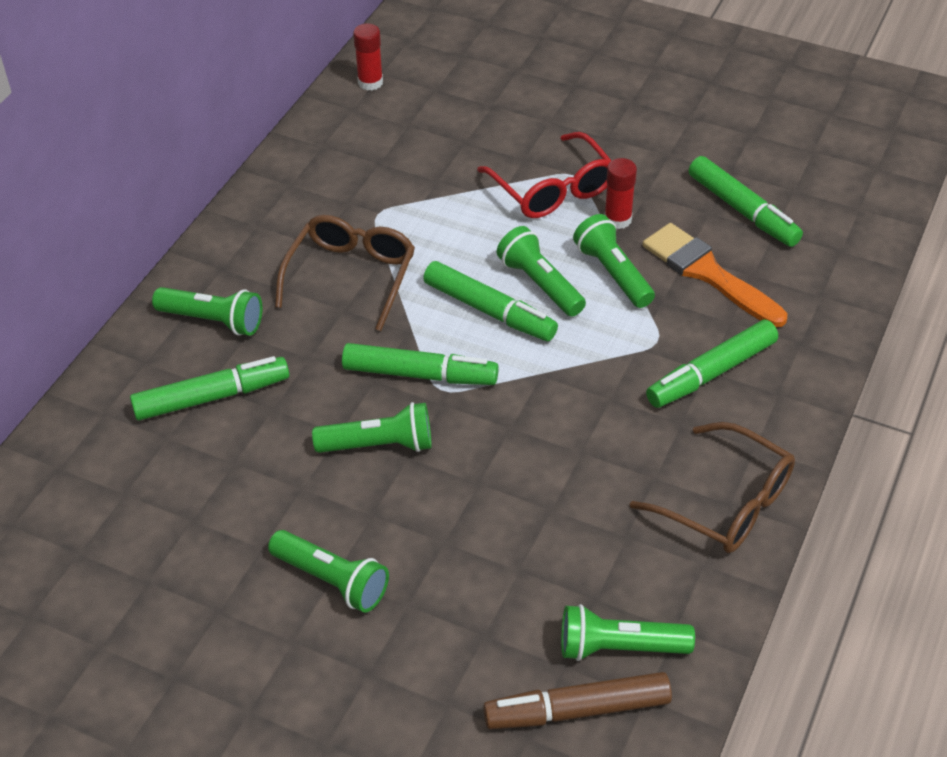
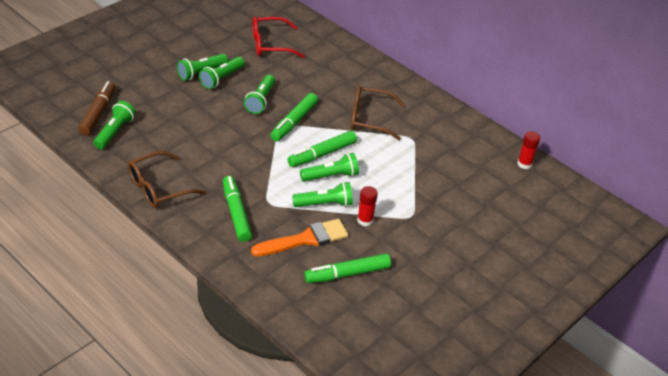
camera: 105 degrees right, 5 degrees down
green marker [130,356,289,420] -> none
green flashlight [152,287,262,336] -> green flashlight moved to [199,57,245,89]
brown glasses [275,215,415,331] -> brown glasses turned 150 degrees clockwise [351,86,405,140]
red glasses [477,132,612,218] -> red glasses moved to [252,16,305,58]

